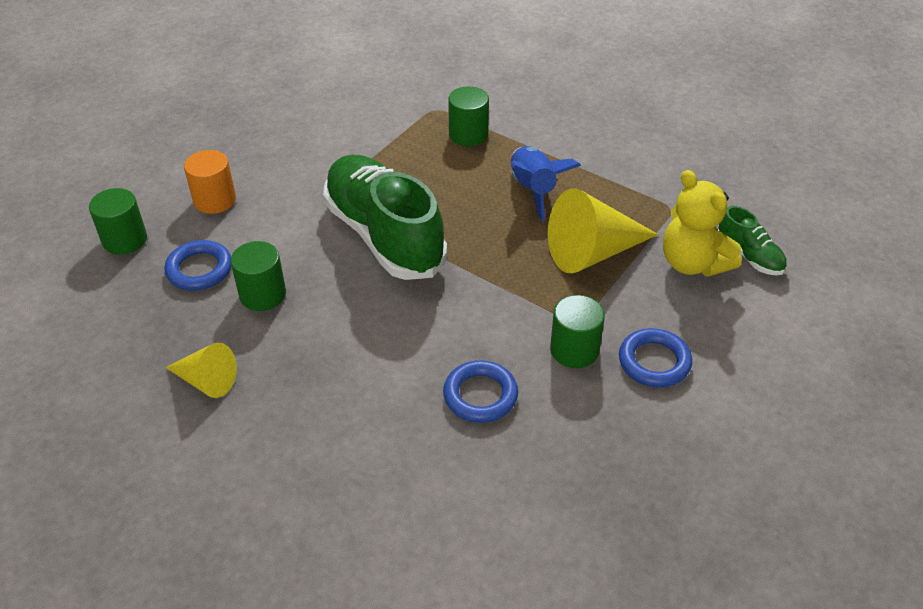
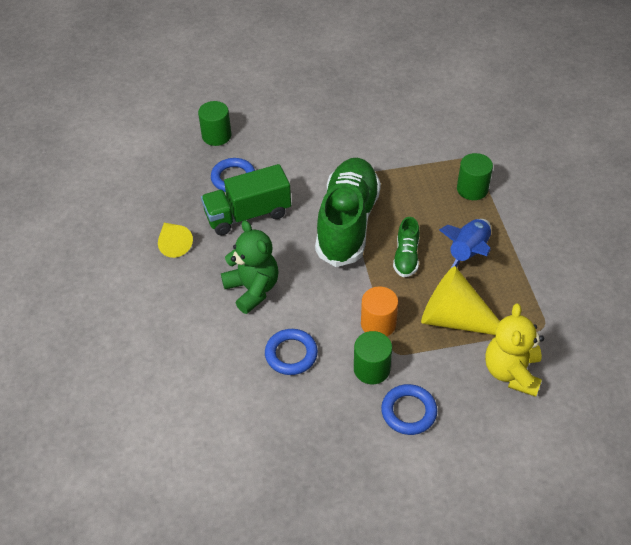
camera: 45 degrees right, 5 degrees up
orange cylinder [184,150,236,214] -> orange cylinder moved to [361,286,398,336]
green cylinder [230,241,286,311] -> green truck [201,164,291,235]
green shoe [718,206,787,276] -> green shoe moved to [393,217,420,277]
none -> green teddy bear [221,220,279,314]

